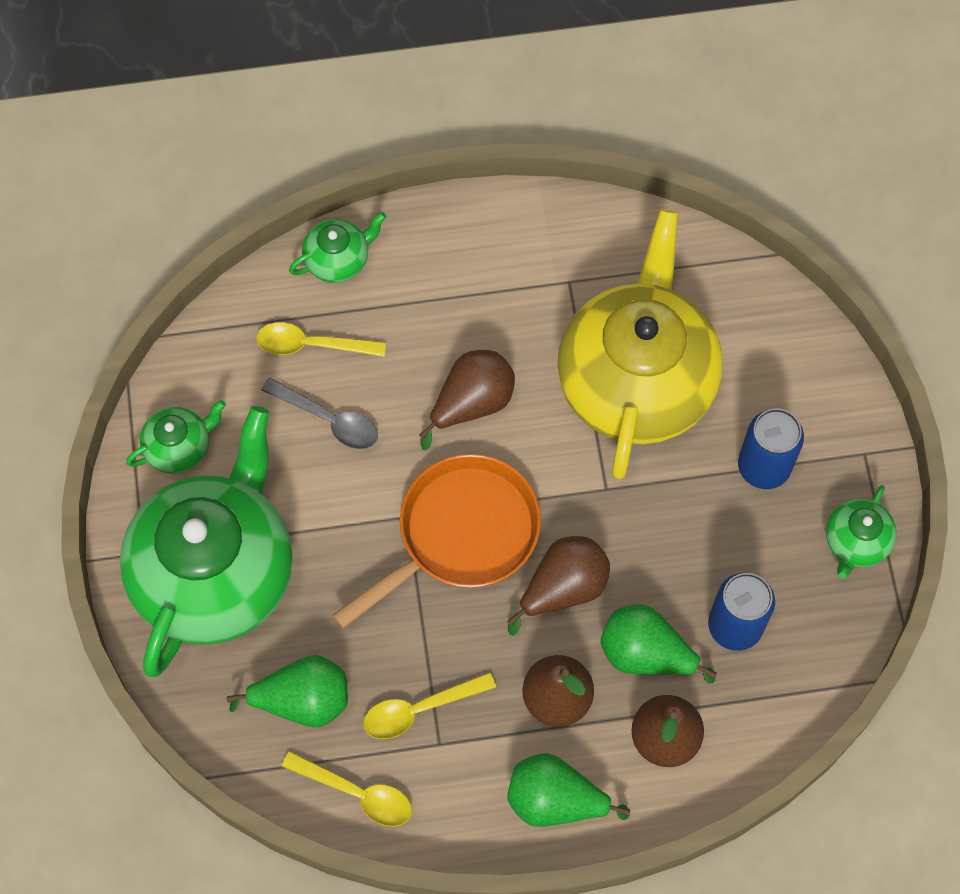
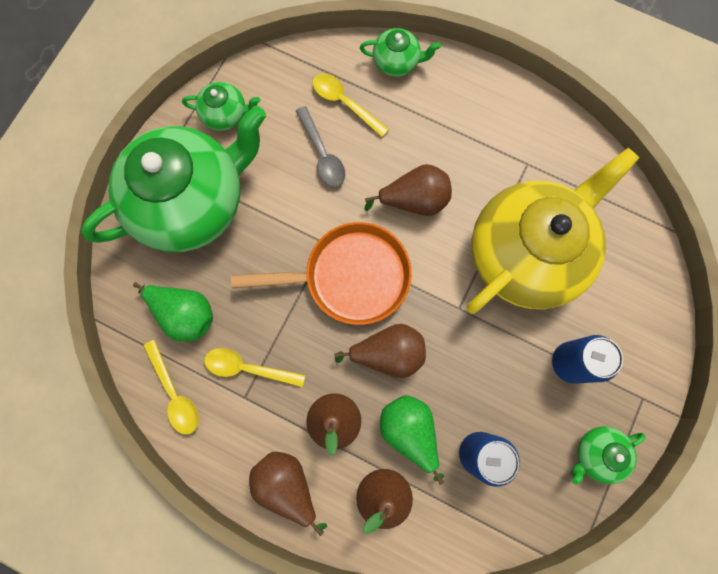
camera: 35 degrees right, 10 degrees up
green pear [507,753,630,827] -> brown pear [249,452,327,536]

